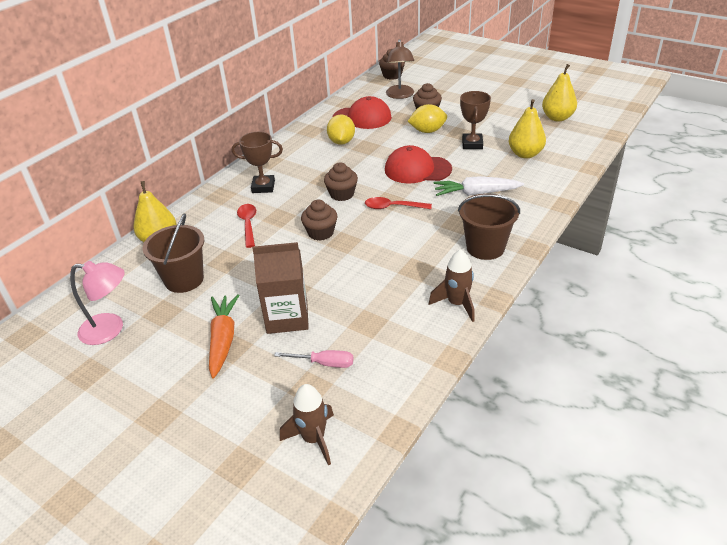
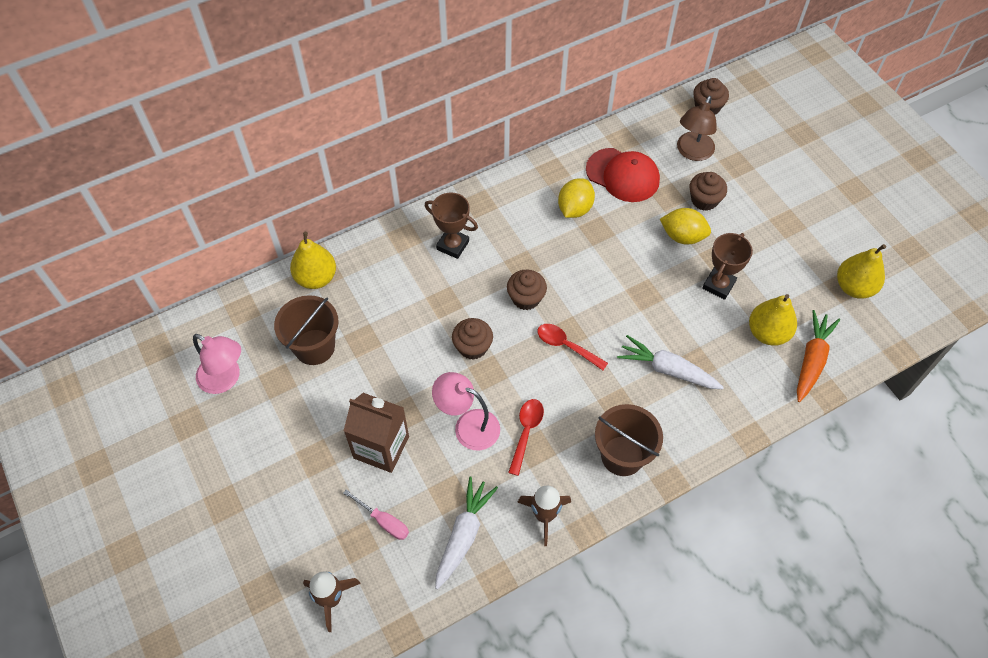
camera: 25 degrees right, 20 degrees up
orange carrot [209,294,239,378] -> orange carrot moved to [797,310,840,402]
red spoon [237,204,256,248] -> red spoon moved to [508,399,544,476]
red cap [385,145,452,184] -> none
none -> pink lamp [432,372,500,450]
none -> white carrot [435,477,498,589]

